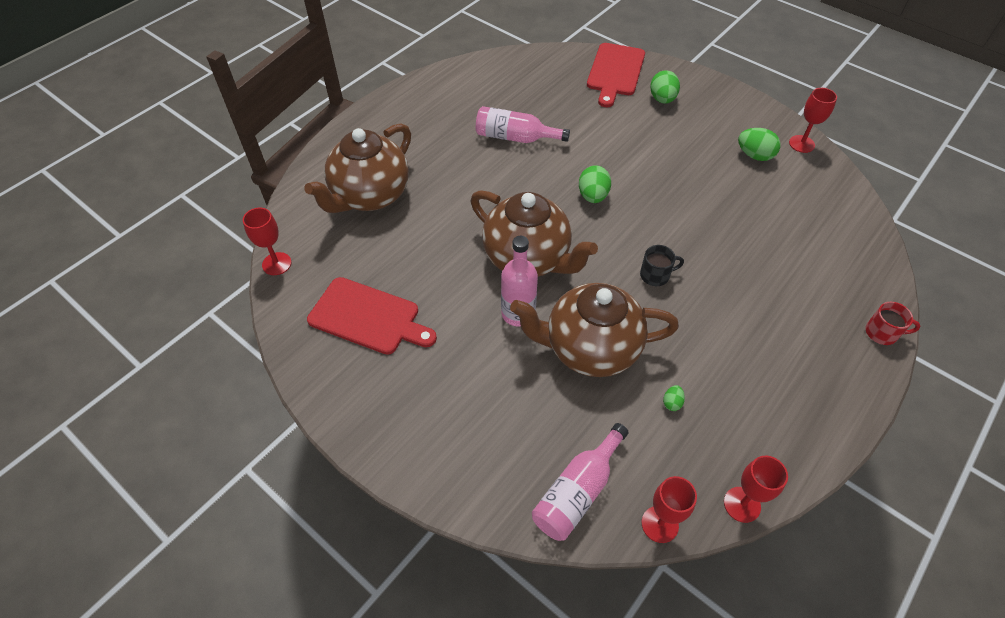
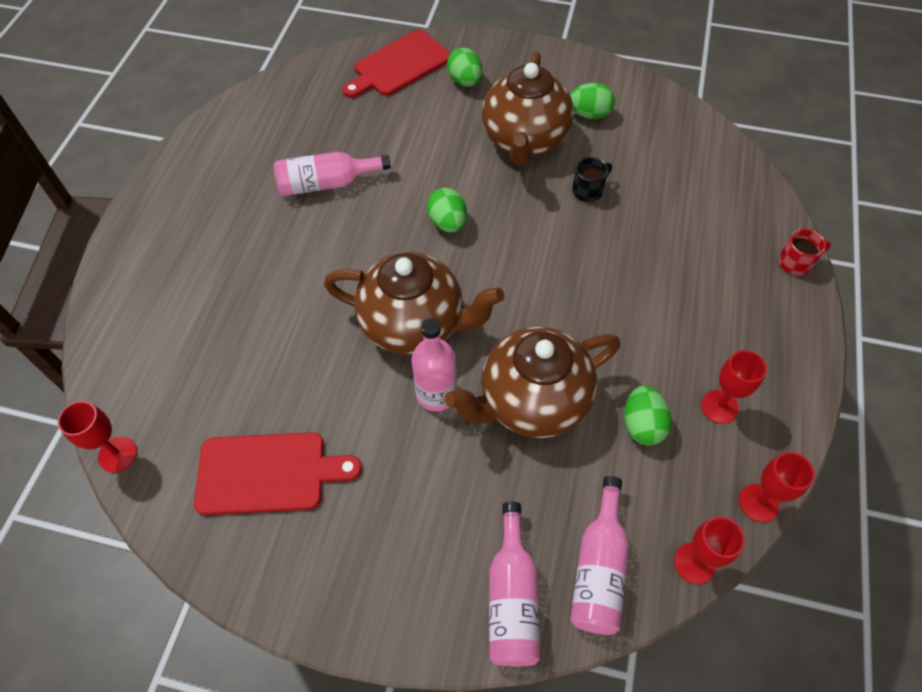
camera: 25 degrees left, 5 degrees up
brown teapot [304,123,411,213] -> brown teapot moved to [482,51,574,166]
red cutting board [587,43,645,107] -> red cutting board turned 60 degrees clockwise [342,30,451,98]
black mug [640,245,684,286] -> black mug moved to [572,157,612,202]
green egg [663,385,685,411] -> green egg [624,386,672,446], size x1.97
red goblet [789,88,837,153] -> red goblet moved to [701,350,767,424]
none -> pink bottle [489,502,540,667]

